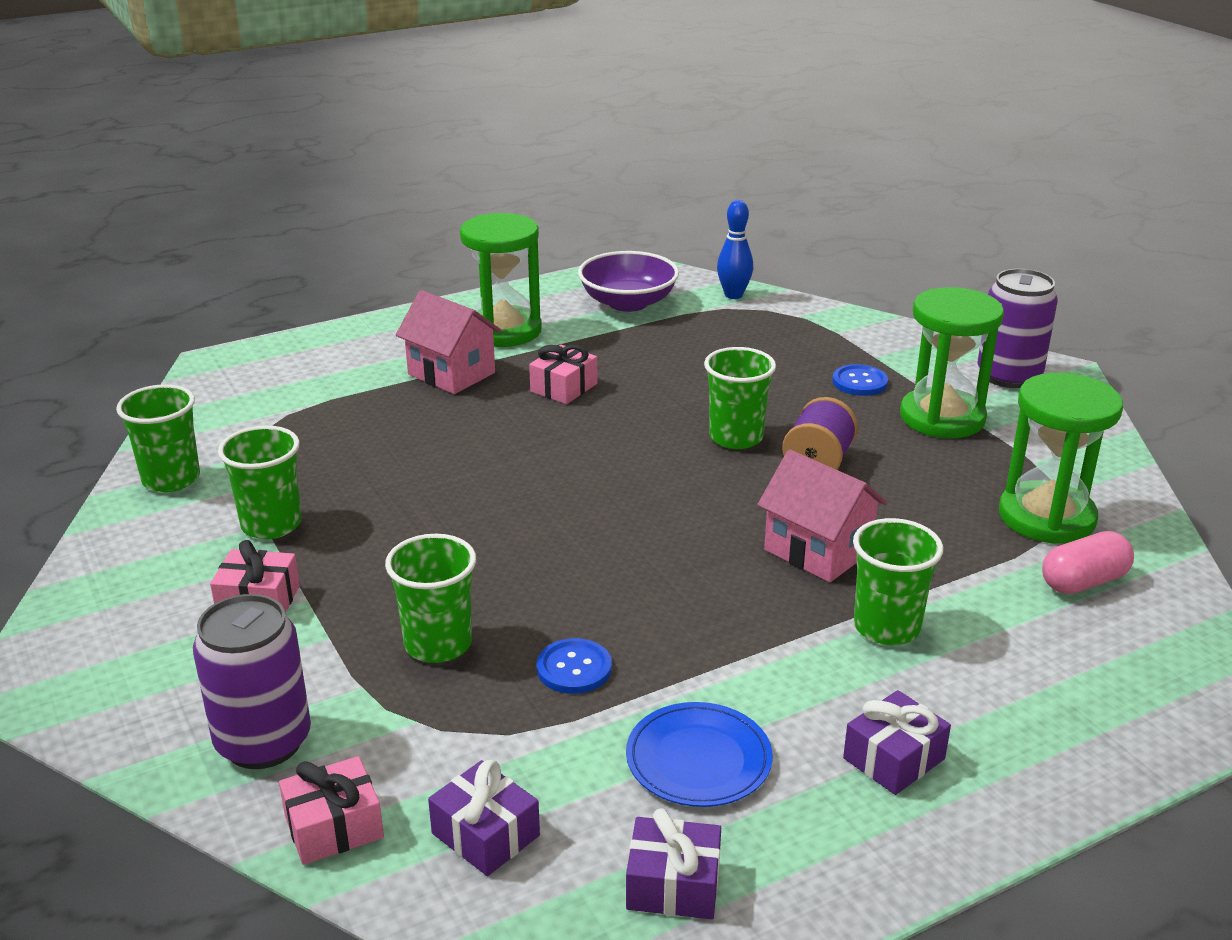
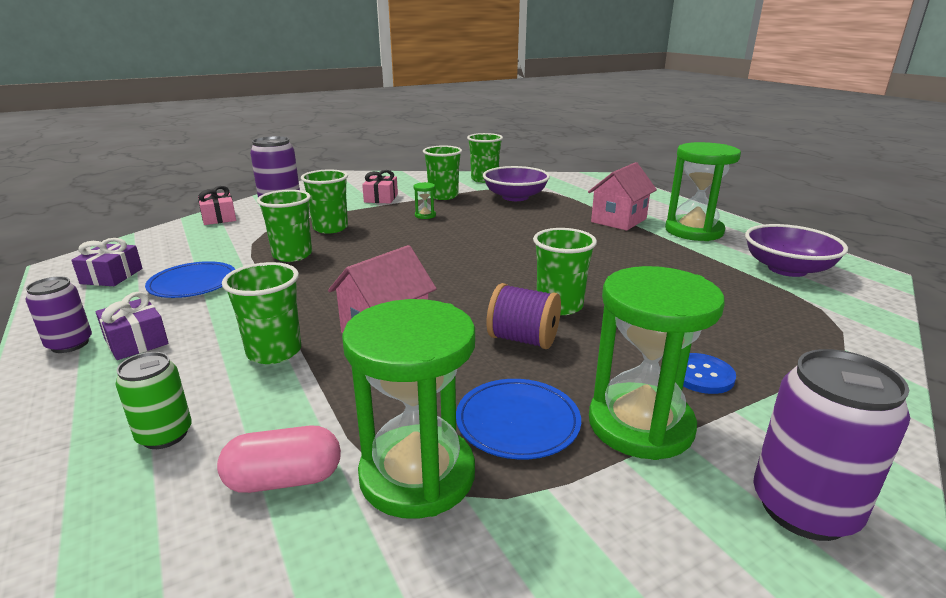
camera: 90 degrees right, 5 degrees down
purple gift [428,760,540,876] -> none
pink gift [529,345,597,404] -> none
blue button [536,638,612,694] -> green cup [257,190,312,262]
blue bowling pin [717,200,753,299] -> none
pink capsule [1042,531,1134,594] -> pink capsule turned 75 degrees counterclockwise [217,425,341,493]
none -> purple can [25,276,92,353]
none -> green can [115,352,192,449]
none -> green hourglass [413,182,436,219]
none -> blue plate [456,379,581,460]
none -> purple bowl [483,166,550,201]

